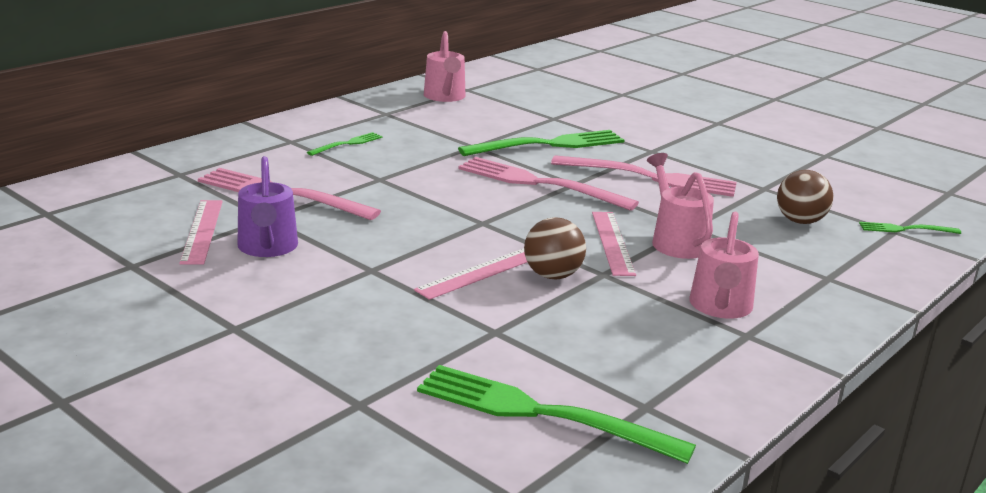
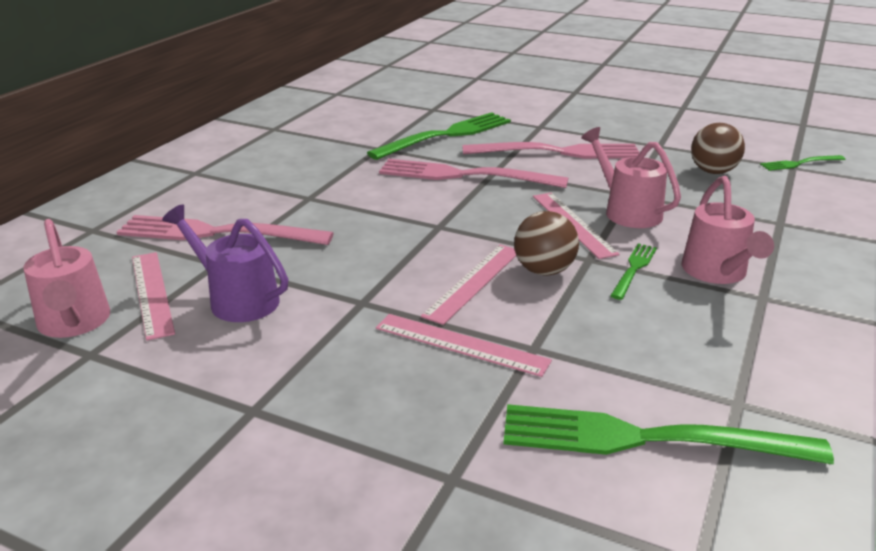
camera: 15 degrees left, 5 degrees up
purple watering can [237,156,298,257] -> purple watering can turned 150 degrees clockwise [162,204,288,322]
green fork [307,132,383,156] -> green fork moved to [610,243,657,300]
pink watering can [424,31,466,102] -> pink watering can moved to [23,219,110,338]
none -> pink ruler [376,314,552,377]

